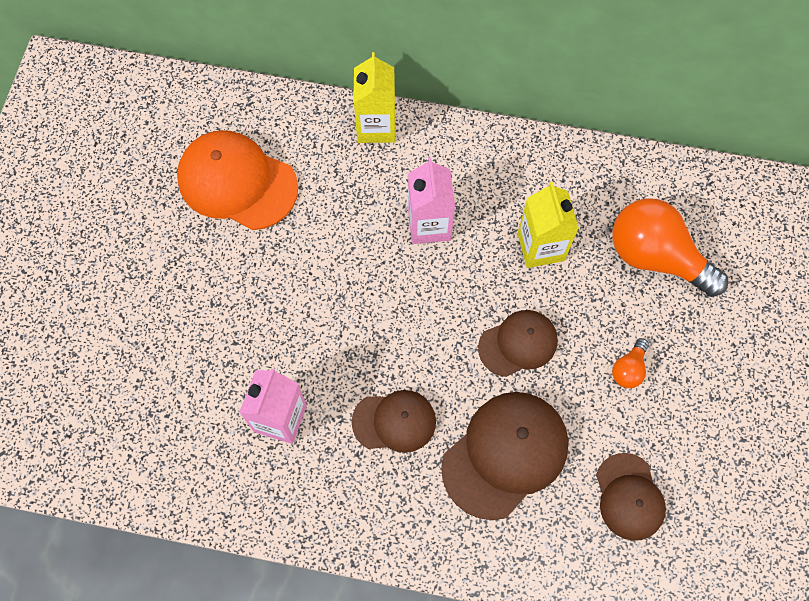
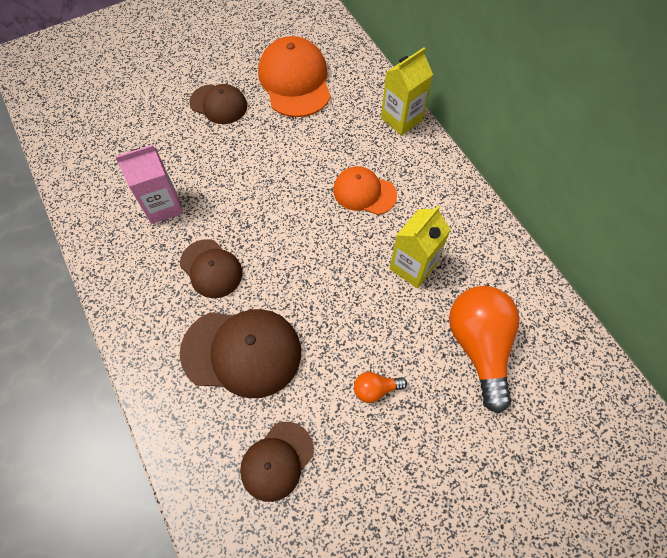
camera: 50 degrees right, 5 degrees down
pink carton [408,158,455,244] -> orange cap [333,166,397,215]
brown cap [478,310,558,377] -> brown cap moved to [189,84,247,124]

